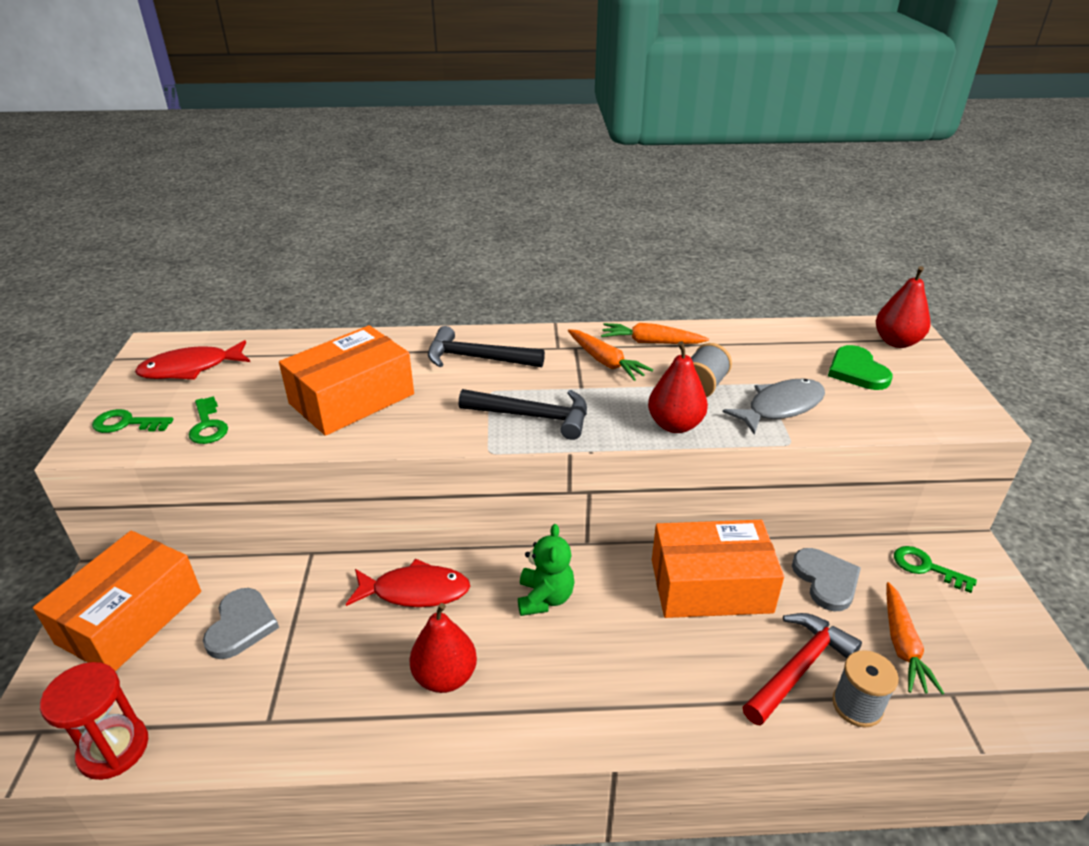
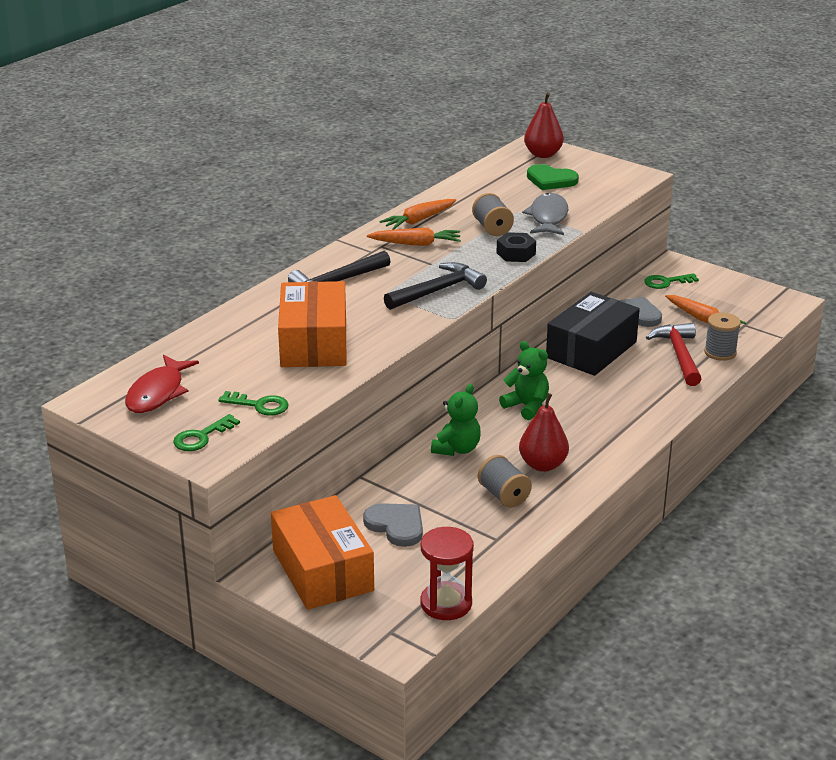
camera: 50 degrees left, 5 degrees down
red fish [346,559,470,607] -> green teddy bear [431,384,481,456]
red pear [648,341,708,433] -> black nut [497,232,536,262]
orange box [652,520,784,618] -> black box [546,292,640,376]
none -> grey spool [478,455,532,508]

